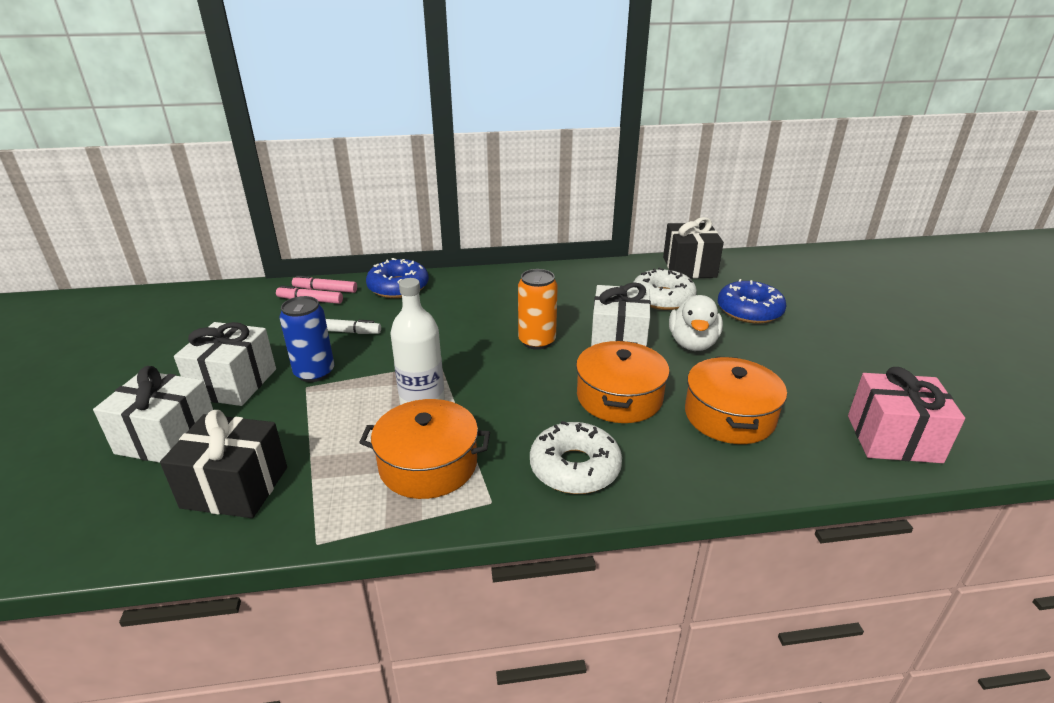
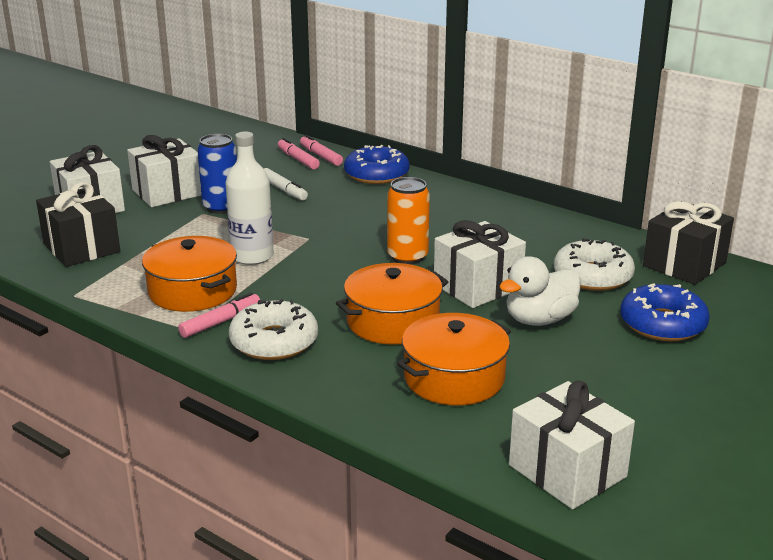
camera: 45 degrees right, 5 degrees down
pink gift [848,367,965,463] -> white gift [509,380,635,509]
none -> pink marker [178,292,260,338]

